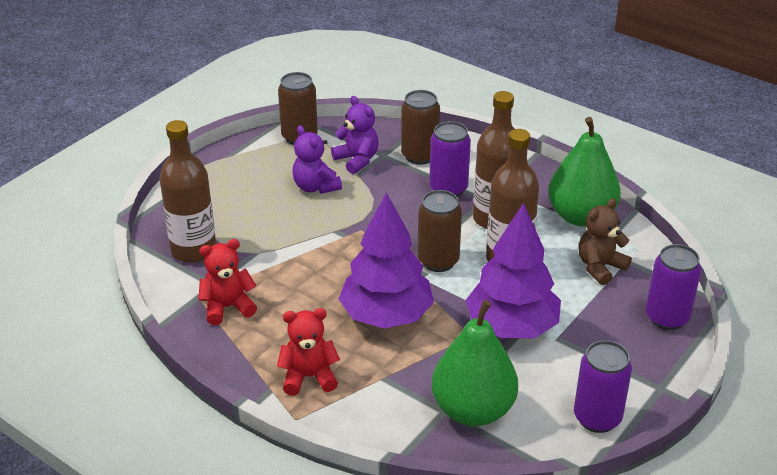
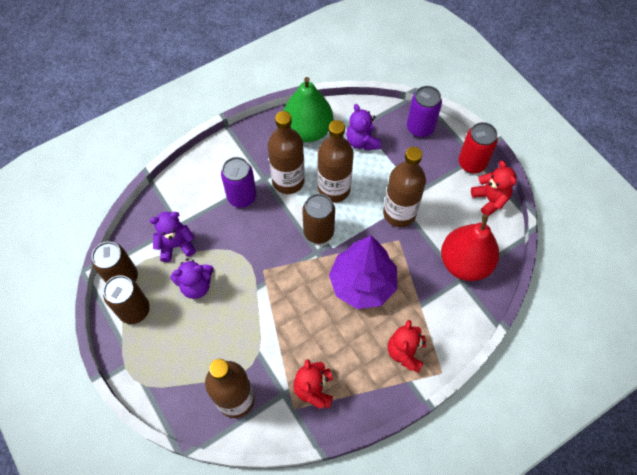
camera: 70 degrees left, 25 degrees up
brown can [401,90,440,165] -> brown can moved to [103,275,150,324]
green pear [432,300,518,426] -> red pear [441,214,499,281]
purple tree [465,203,561,338] -> brown bottle [383,147,426,227]
purple can [574,340,632,433] -> red teddy bear [471,160,516,216]
brown teddy bear [579,198,632,285] -> purple teddy bear [346,104,381,151]
none -> red can [458,122,498,174]

